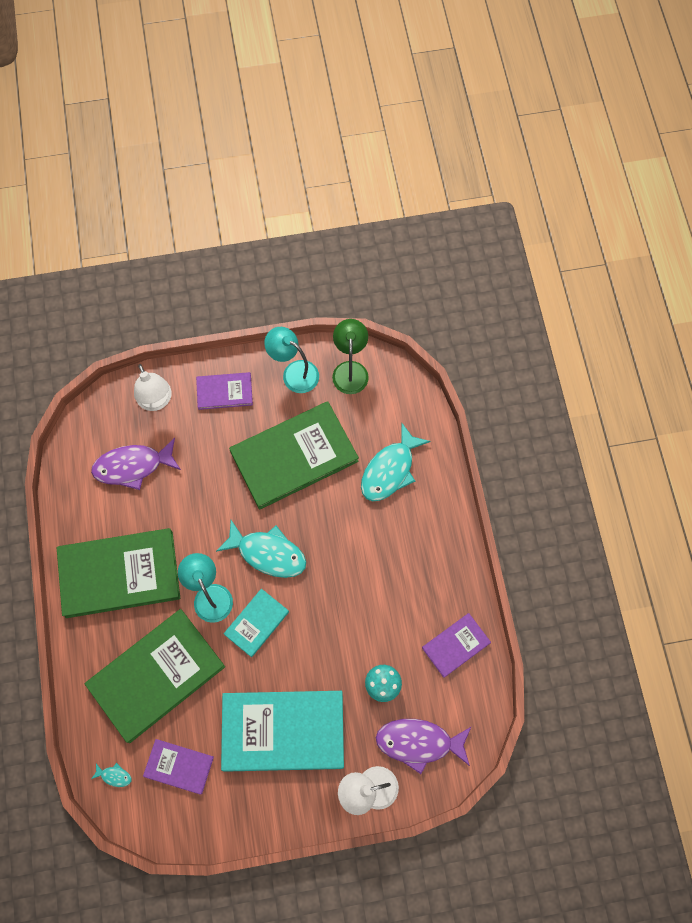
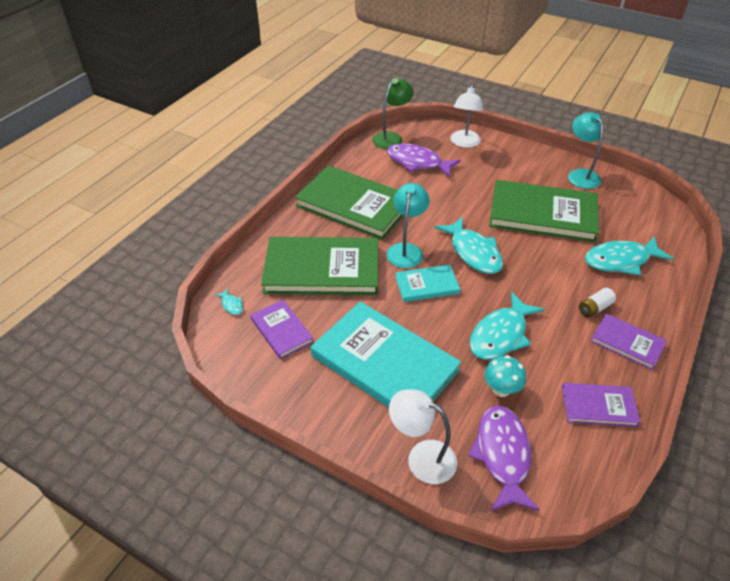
camera: 40 degrees right, 25 degrees down
purple book [196,372,253,410] -> purple book moved to [591,313,667,370]
green lamp [332,319,369,394] -> green lamp moved to [372,78,414,149]
purple fish [376,719,472,774] -> purple fish turned 45 degrees clockwise [468,405,540,511]
none -> turquoise fish [470,292,544,360]
none -> white battery [579,288,616,318]

